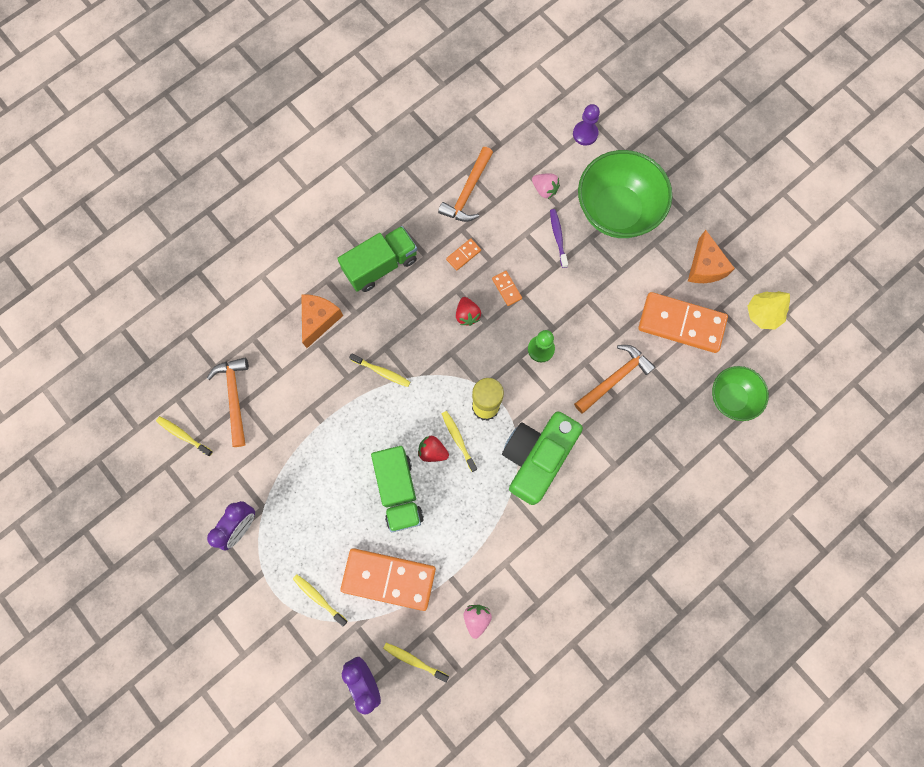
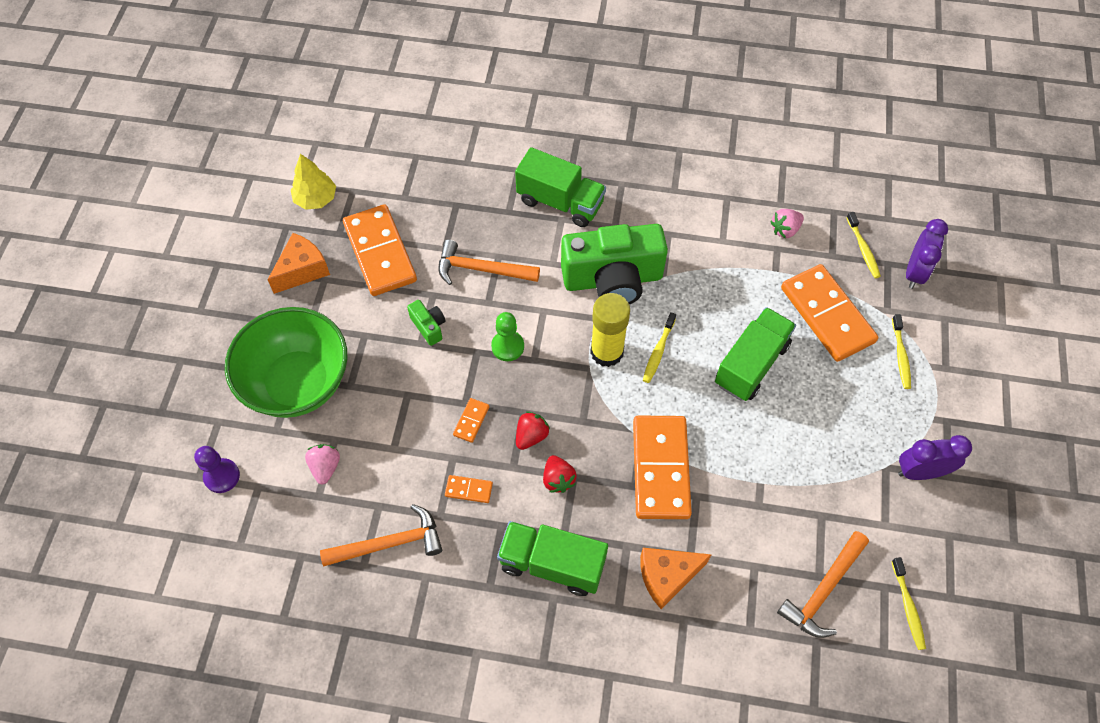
camera: 130 degrees left, 15 degrees down
yellow toothbrush [349,353,410,387] -> orange domino [633,416,692,519]
red strawberry [418,436,449,462] -> red strawberry moved to [543,455,577,493]
purple toothbrush [550,209,568,268] -> none
green bowl [712,366,769,421] -> none
none -> green camera [407,300,445,346]
none -> green truck [515,147,606,227]

